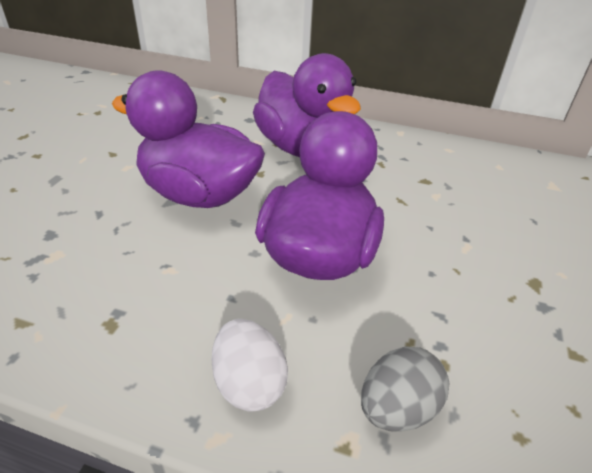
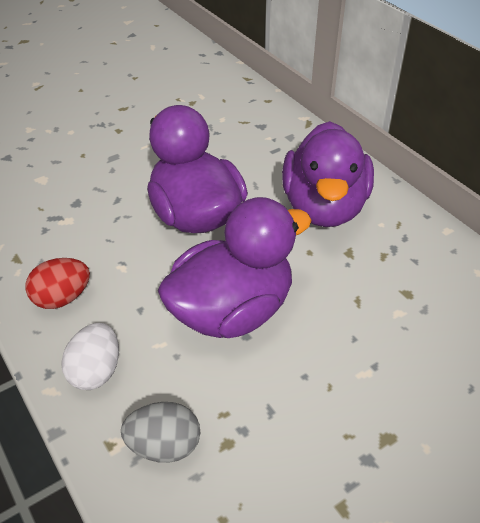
camera: 40 degrees right, 5 degrees up
none -> red egg [25,258,90,309]

